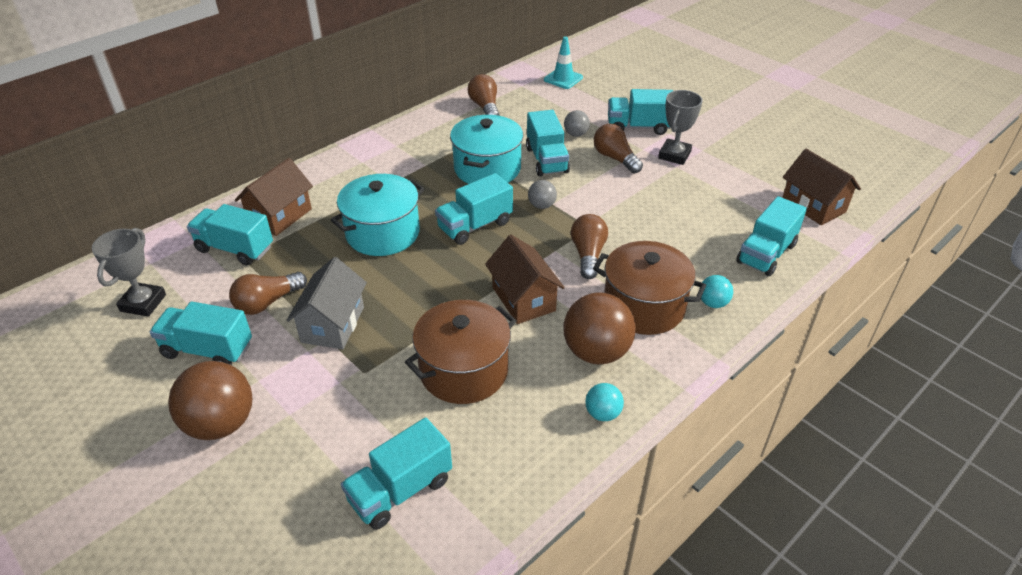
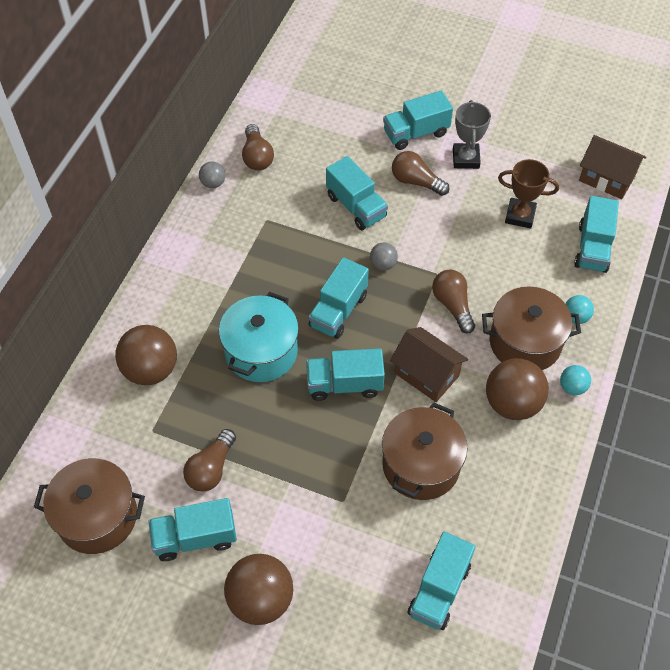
camera: 25 degrees left, 15 degrees up
grey trophy [92,228,166,317] -> brown pot [34,458,145,554]
turquoise truck [187,204,273,266] -> turquoise truck moved to [306,348,385,401]
brown house [235,158,313,236] -> brown ball [115,325,177,385]
grey house [286,257,367,349] -> none
turquoise pot [450,115,523,184] -> none
brown light bulb [468,74,499,116] -> brown light bulb turned 150 degrees counterclockwise [242,124,274,170]
turquoise traffic cone [544,36,583,89] -> none
grey ball [564,110,590,137] -> grey ball moved to [199,161,225,188]
turquoise ball [585,383,624,421] -> turquoise ball moved to [560,365,591,395]
none -> brown trophy [498,159,559,229]

